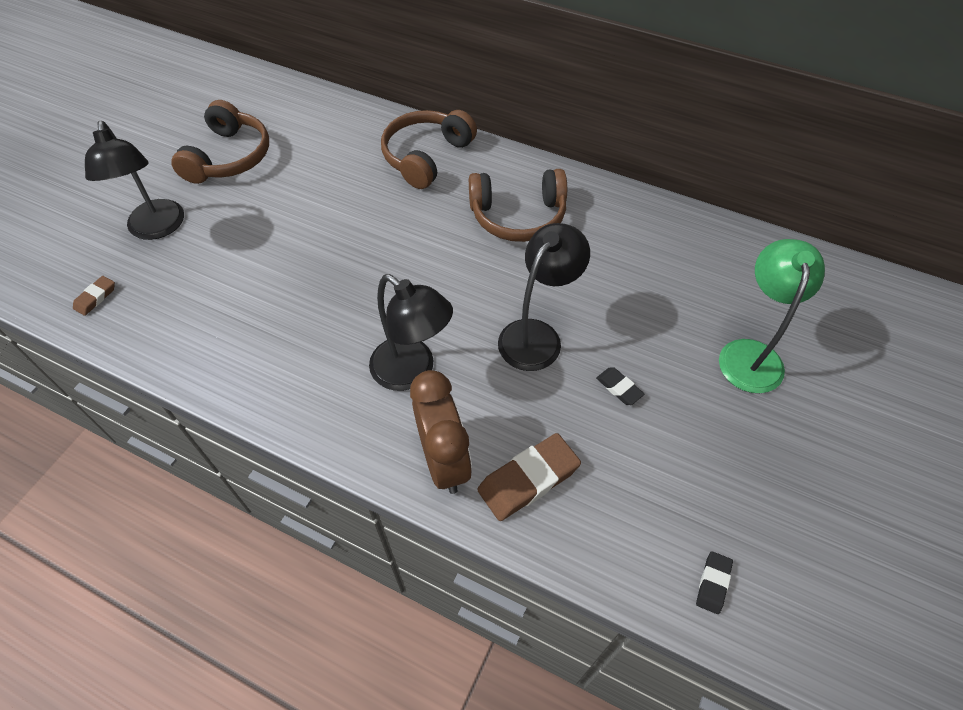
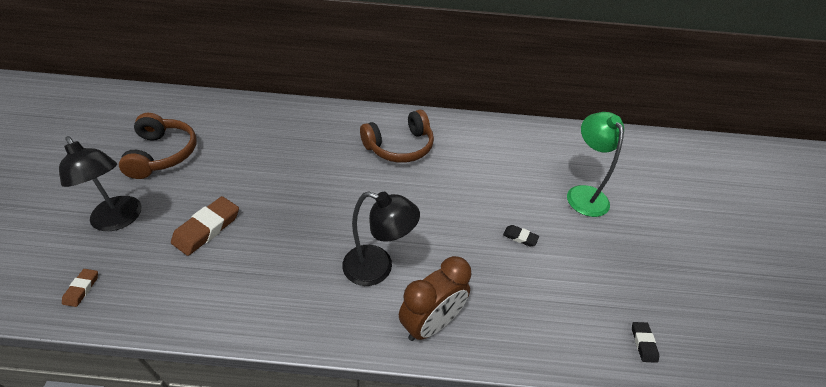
camera: 25 degrees left, 10 degrees down
brown headphones [381,110,477,189] -> none
brown clock [410,370,472,494] -> brown clock turned 90 degrees clockwise [399,256,471,341]
brown eraser [477,433,581,521] -> brown eraser moved to [171,196,239,256]
black lamp [498,223,590,371] -> none

